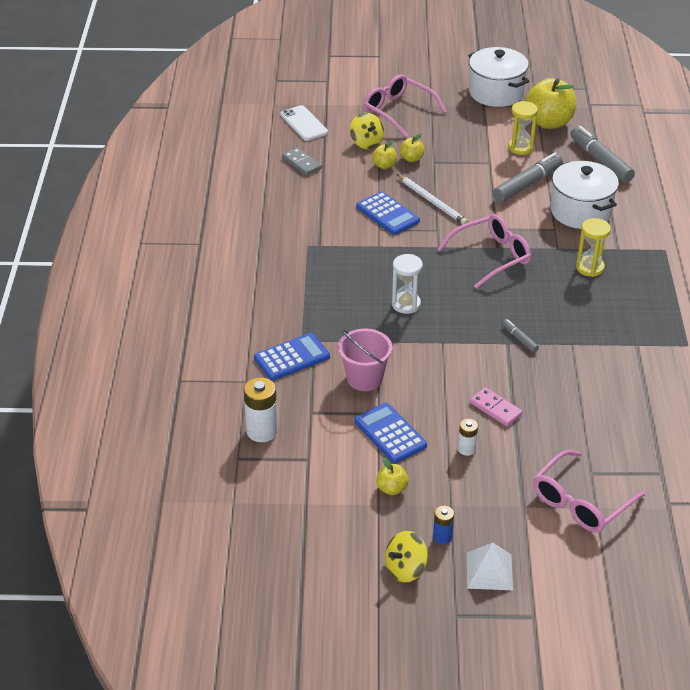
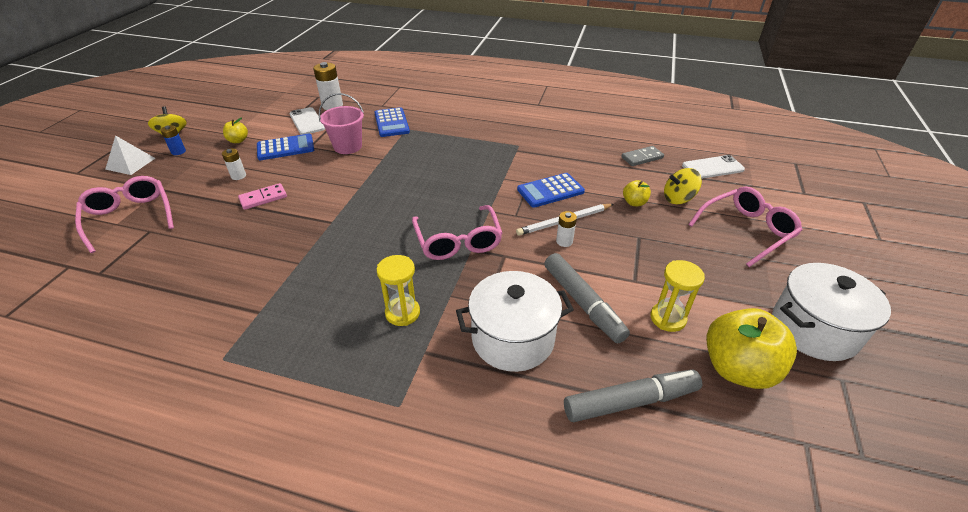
camera: 105 degrees right, 0 degrees up
white hourglass [392,254,423,314] -> none
yellow apple [399,133,424,162] -> none
grey marker [502,319,539,353] -> none
none -> white phone [290,107,325,135]
none -> white battery [556,211,577,247]

